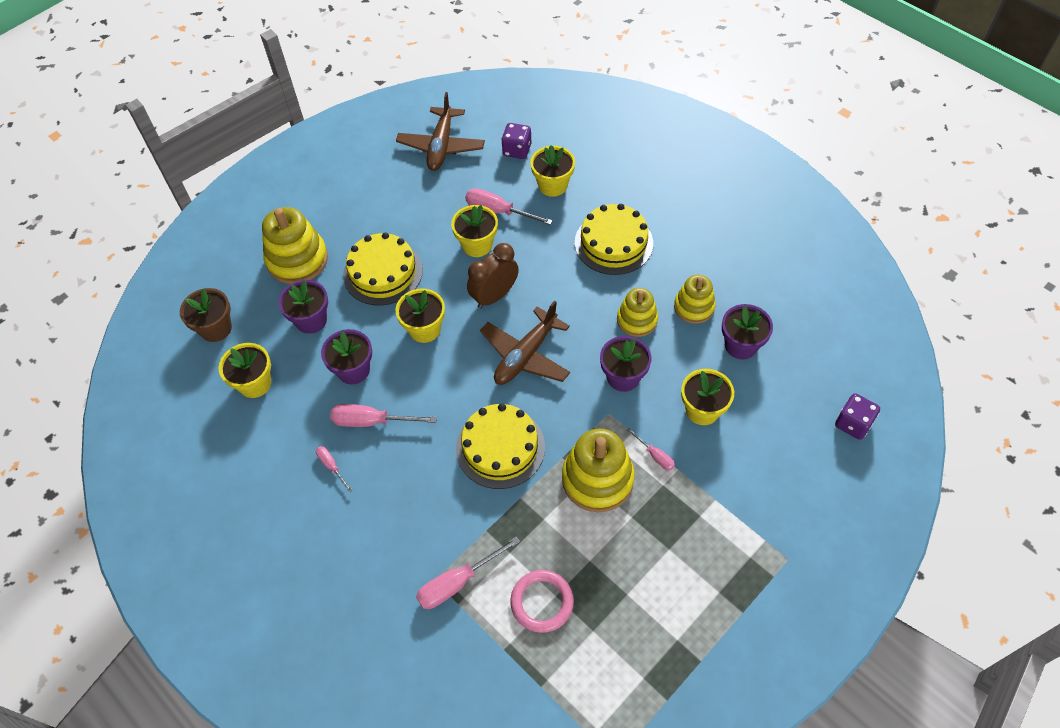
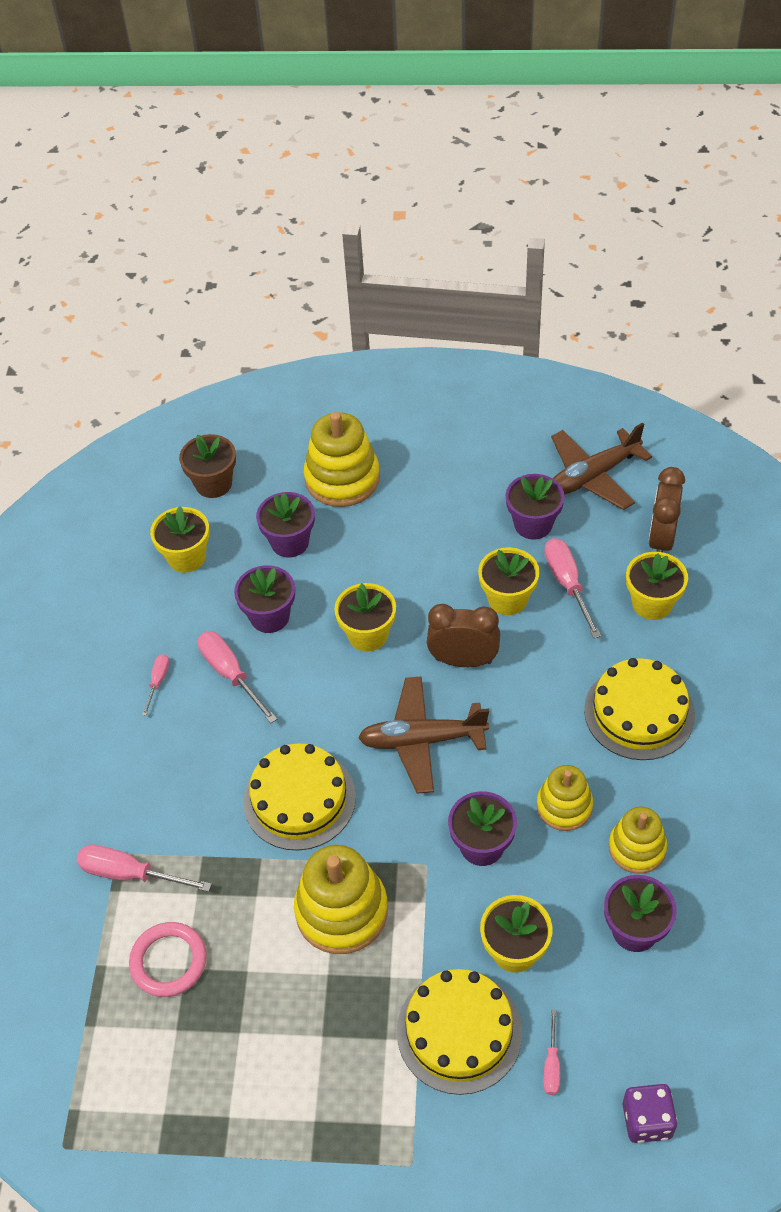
camera: 50 degrees right, 5 degrees down
yellow cake [343,232,423,306] -> yellow cake moved to [397,969,522,1095]
purple dice [501,123,531,159] -> brown clock [648,467,685,552]
pink screwdriver [627,428,675,470] -> pink screwdriver moved to [543,1009,560,1095]
none -> purple flower pot [506,474,565,540]

